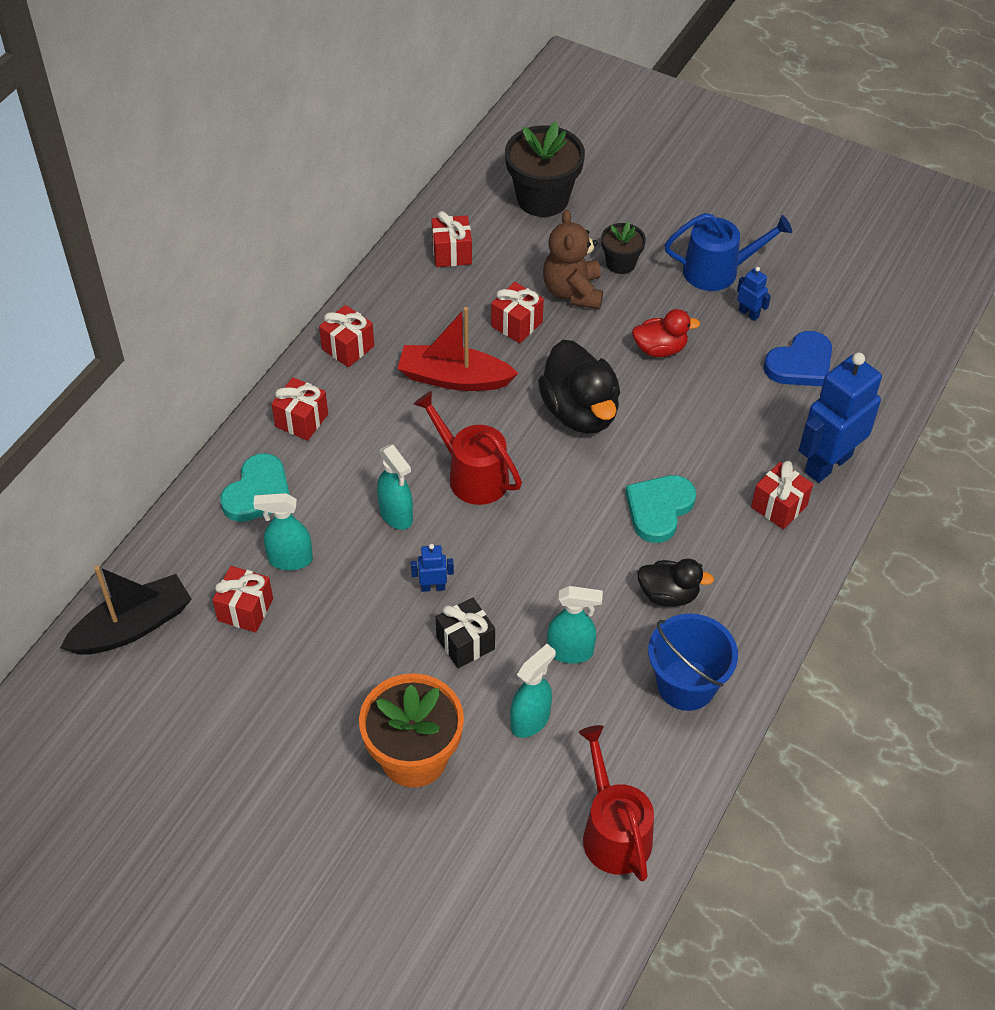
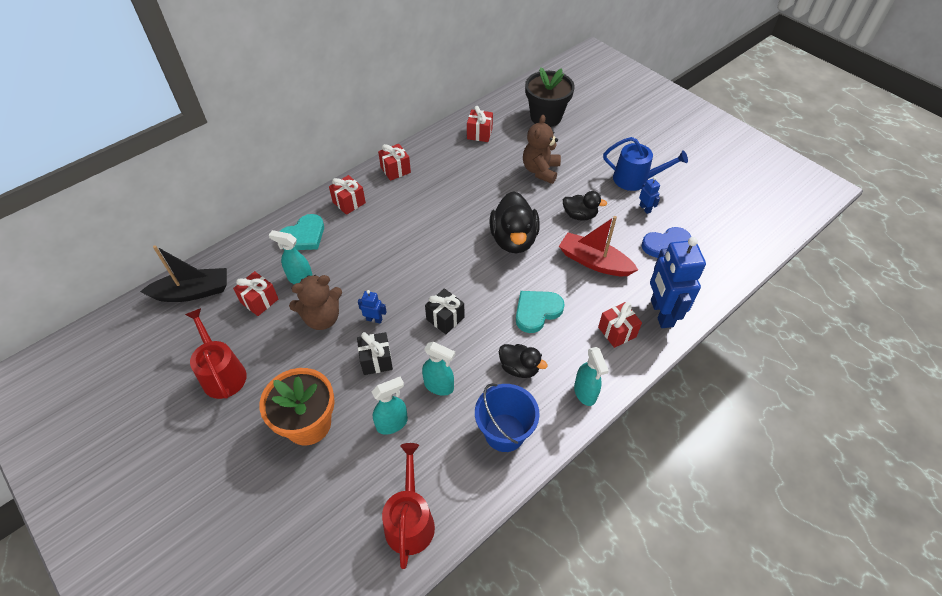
camera: 20 degrees right, 0 degrees up
turquoise spray bottle [377,444,413,530] -> turquoise spray bottle moved to [574,347,609,406]
red boat [397,307,519,391] -> red boat moved to [559,216,638,276]
red watering can [414,391,522,505] -> red watering can moved to [185,308,247,399]
red gift [491,282,544,343] -> none
black flower pot [601,221,646,274] -> none
red duck [632,309,700,357] -> black duck [563,191,607,221]
blue robot [799,352,882,483] -> blue robot turned 75 degrees counterclockwise [650,237,706,328]
none -> brown teddy bear [289,275,342,330]
none -> black gift [425,288,464,334]

